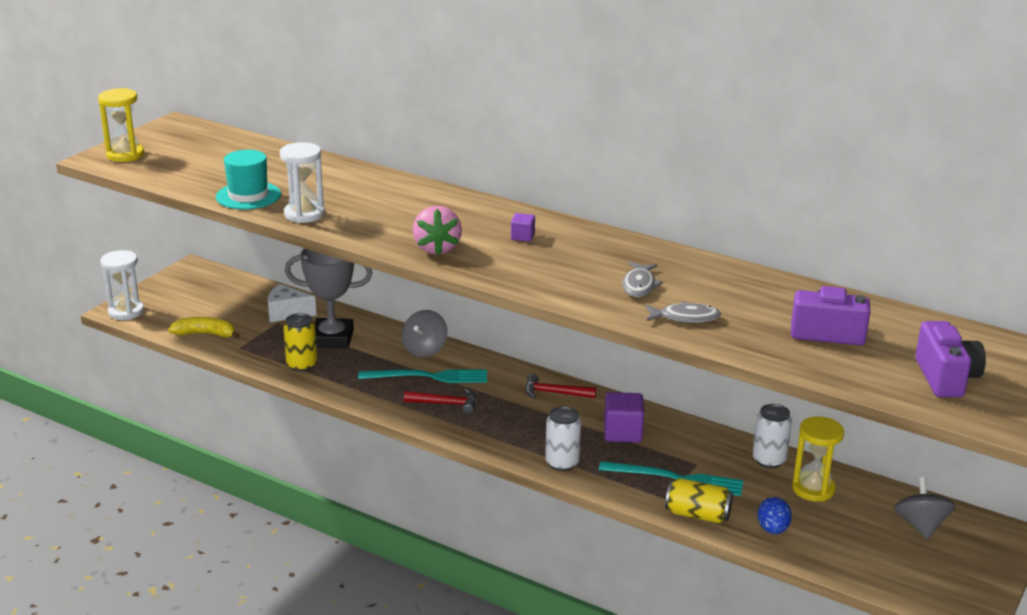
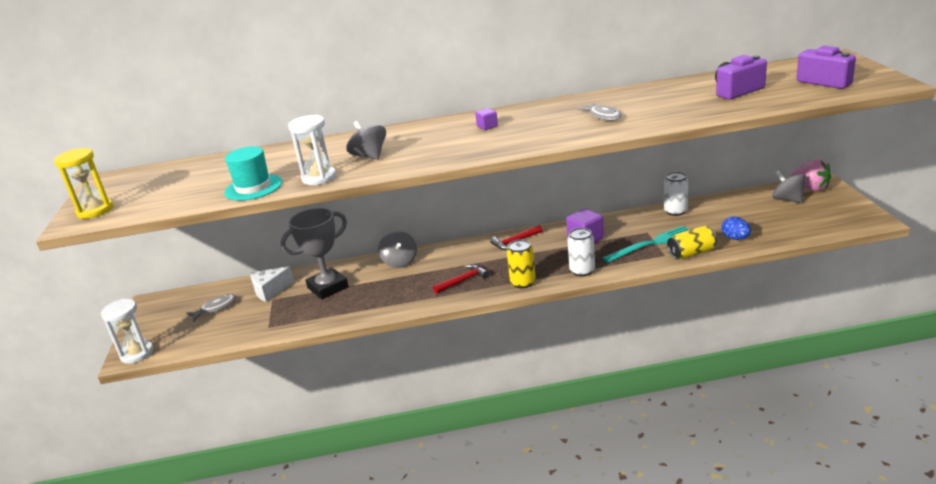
camera: 35 degrees left, 0 degrees up
yellow banana [168,317,240,339] -> none
yellow can [283,313,317,372] -> yellow can moved to [507,239,536,289]
turquoise fork [358,369,487,383] -> none
pink strawberry [413,206,462,255] -> pink strawberry moved to [791,159,831,192]
grey fish [645,301,721,323] -> grey fish moved to [186,294,237,322]
yellow hourglass [792,416,844,502] -> none
none -> grey spinning top [346,121,386,160]

